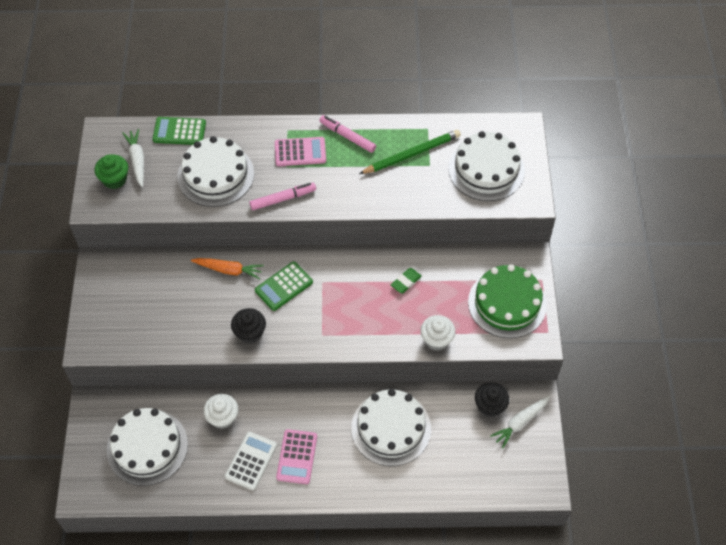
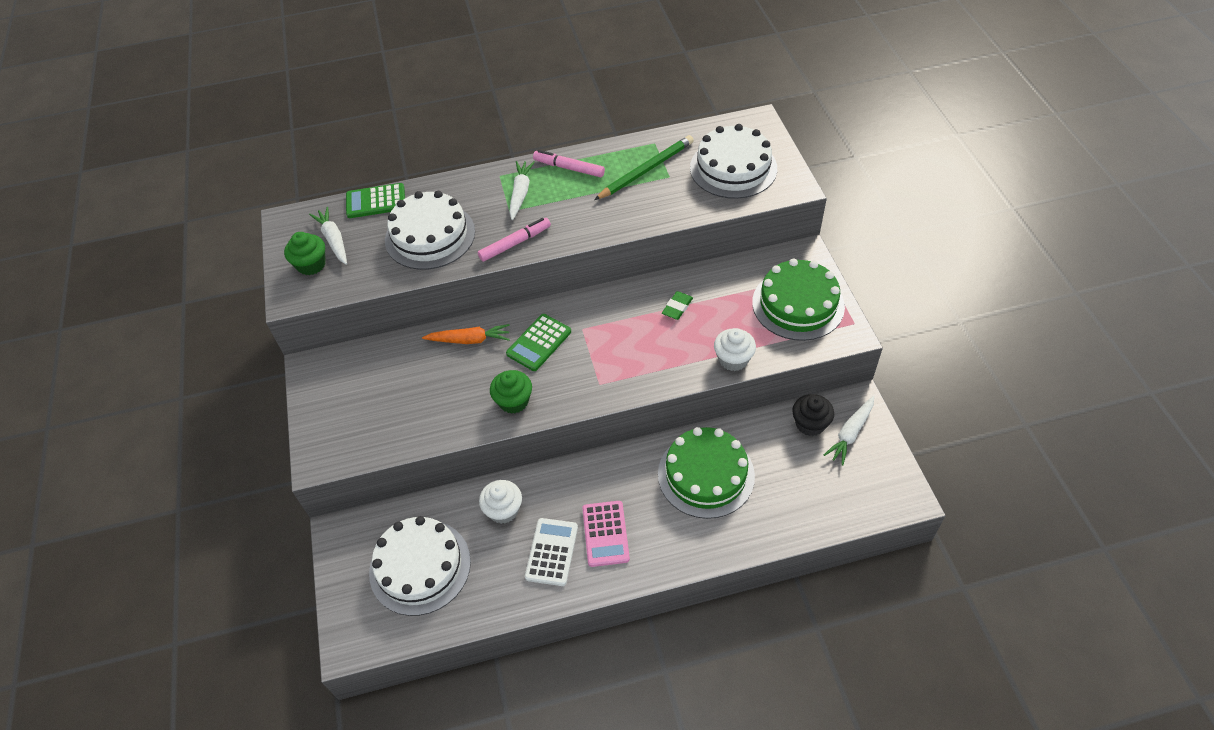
camera: 10 degrees left, 5 degrees down
black cupcake [231,308,266,344] -> green cupcake [490,370,532,414]
pink calculator [275,137,326,166] -> white carrot [509,161,535,220]
white cake [351,389,431,466] -> green cake [658,427,755,519]

